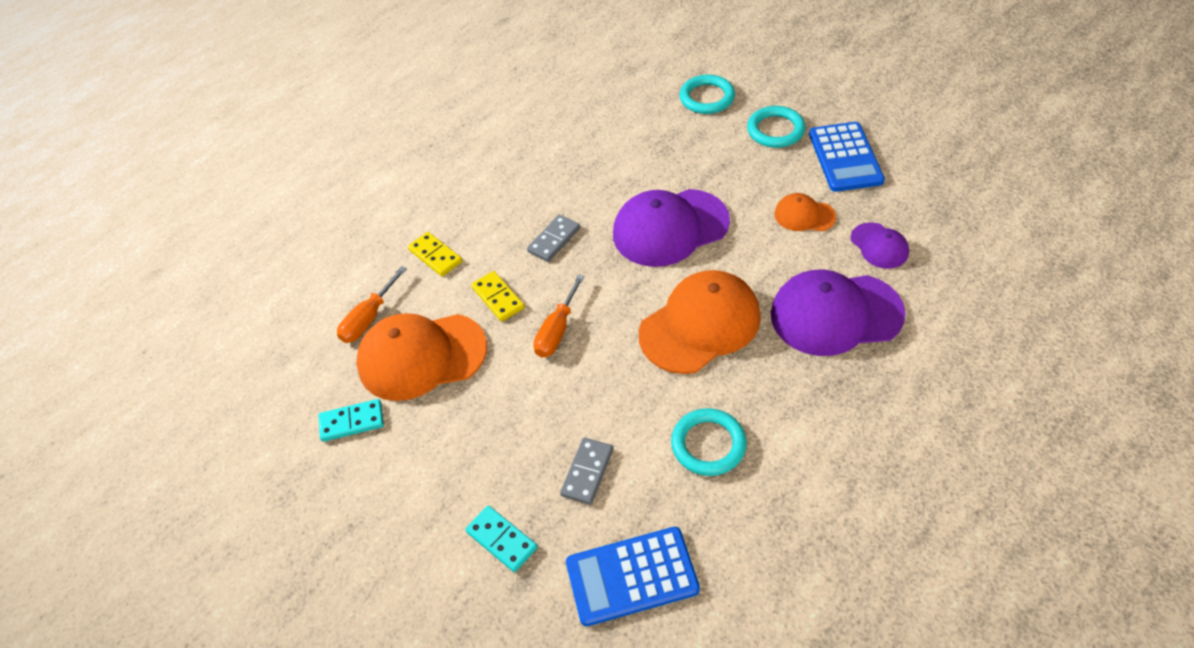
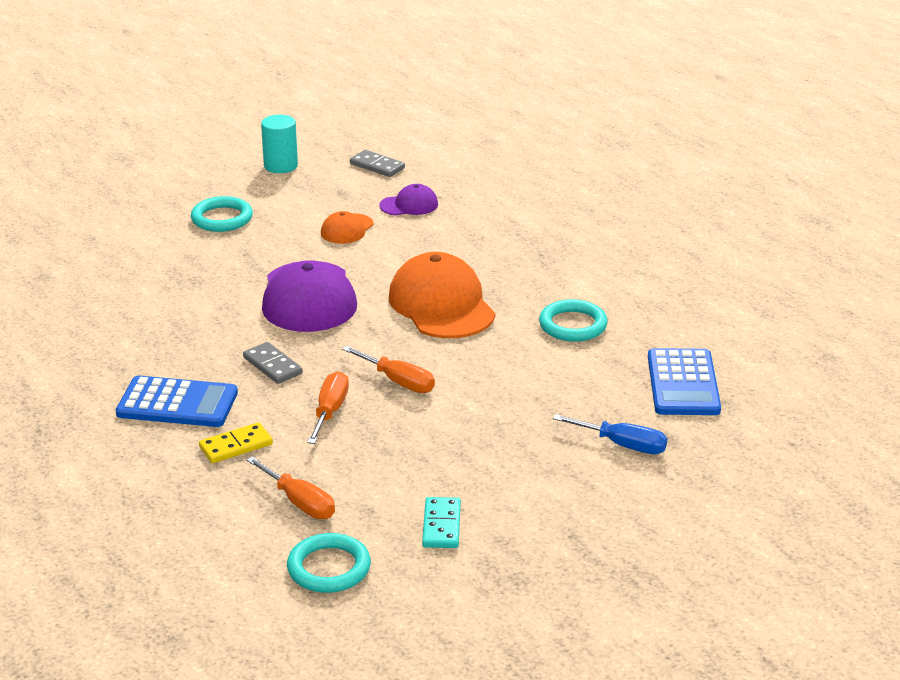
camera: 80 degrees left, 20 degrees down
orange cap [356,313,487,401] -> none
turquoise domino [465,506,537,572] -> blue screwdriver [553,414,667,454]
yellow domino [471,271,525,322] -> orange screwdriver [307,371,349,444]
grey domino [560,438,613,505] -> grey domino moved to [350,150,405,177]
turquoise ring [680,74,735,114] -> turquoise ring moved to [287,533,371,593]
purple cap [771,270,906,356] -> none
blue calculator [809,122,885,192] -> blue calculator moved to [116,376,238,427]
none -> turquoise cylinder [261,115,298,173]

